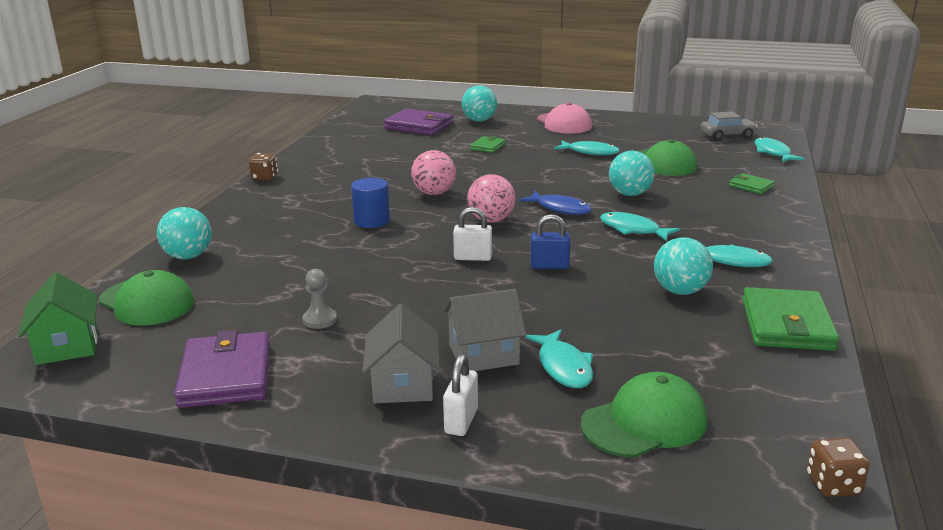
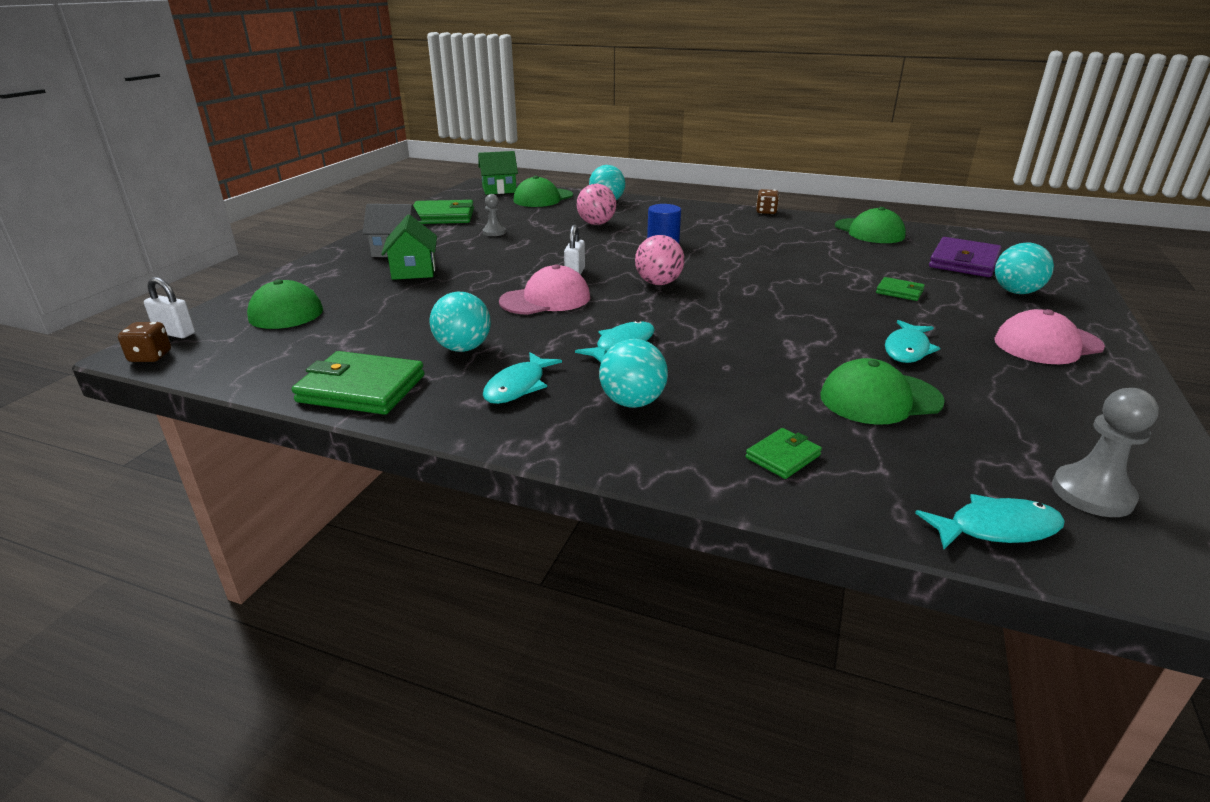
camera: 95 degrees right, 5 degrees up
purple wallet [174,330,270,408] -> green wallet [413,200,474,224]
pink ball [411,150,456,195] -> pink ball moved to [576,184,616,225]
grey house [443,289,526,371] -> green house [381,214,437,280]
white padlock [443,354,478,436] -> white padlock moved to [144,277,195,338]
blue fish [519,191,592,215] -> none
turquoise fish [525,330,593,388] -> none
blue padlock [531,214,571,269] -> pink cap [499,264,590,315]
turquoise ball [609,150,655,196] -> turquoise ball moved to [599,339,668,408]
grey car [701,111,758,141] -> grey pawn [1052,388,1159,517]
none -> green cap [835,207,906,243]

